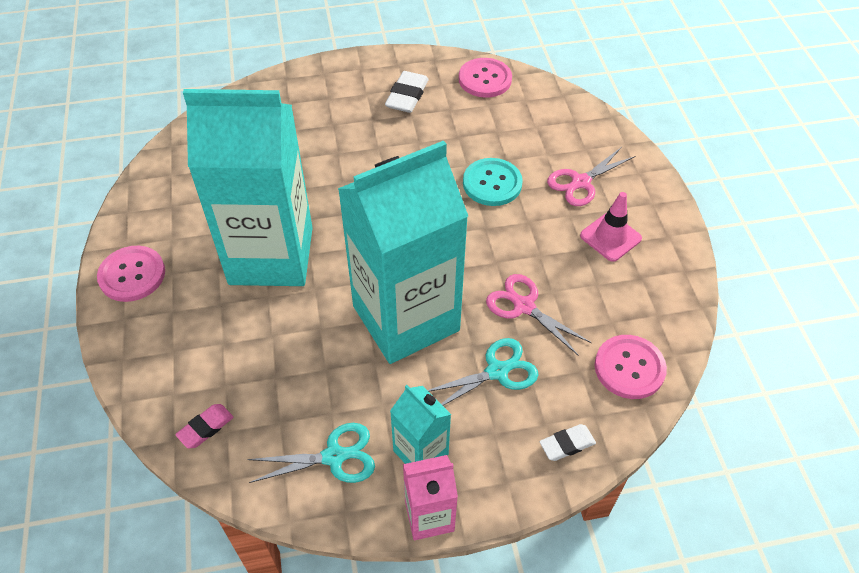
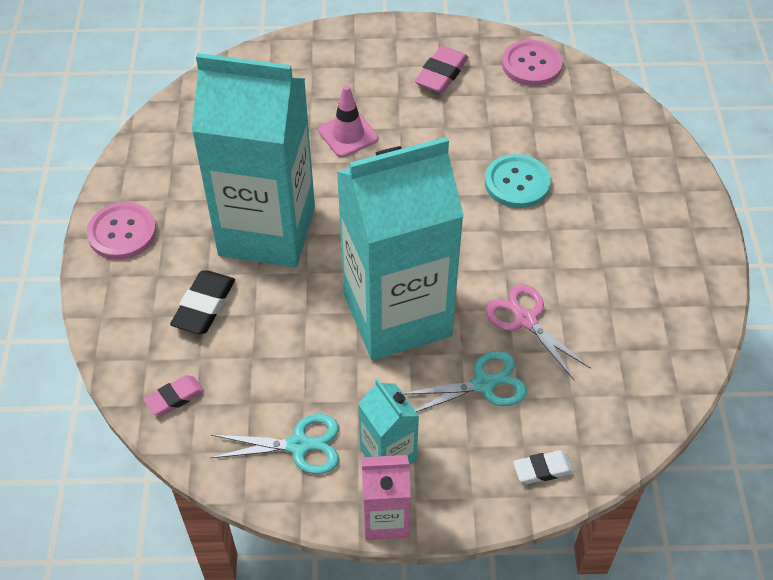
camera: 10 degrees right, 0 degrees up
white eraser [385,71,429,113] -> pink eraser [414,46,468,93]
pink scissors [547,147,635,206] -> none
pink traffic cone [580,192,642,262] -> pink traffic cone moved to [318,85,378,157]
pink button [595,335,667,399] -> none
none -> black eraser [170,271,235,334]

